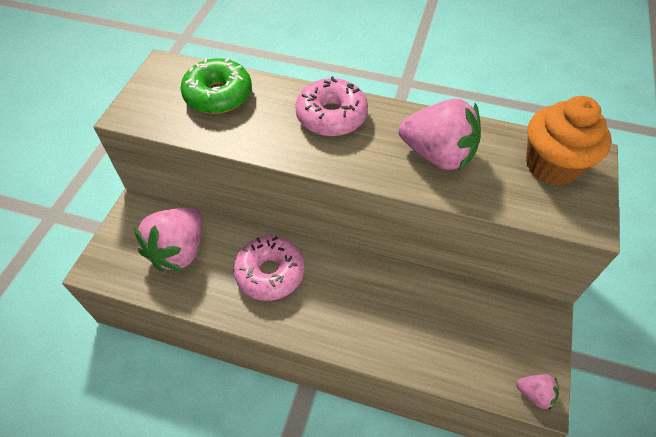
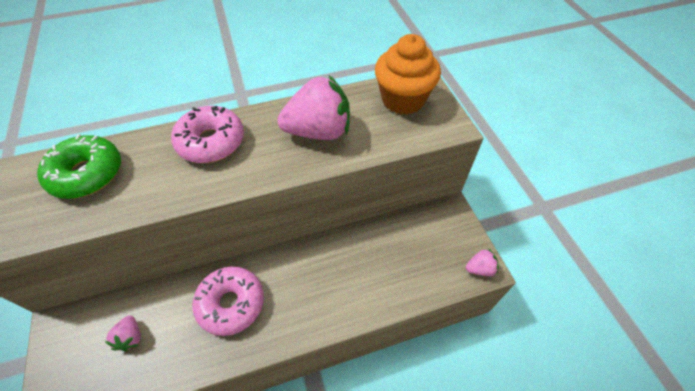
camera: 35 degrees left, 0 degrees up
pink strawberry [134,208,203,272] -> pink strawberry [105,315,141,351], size x0.46

